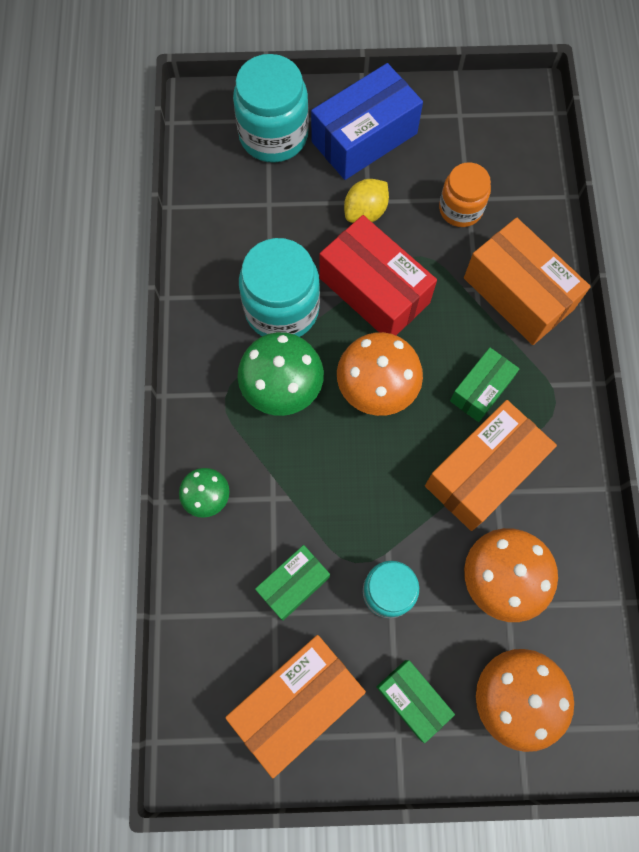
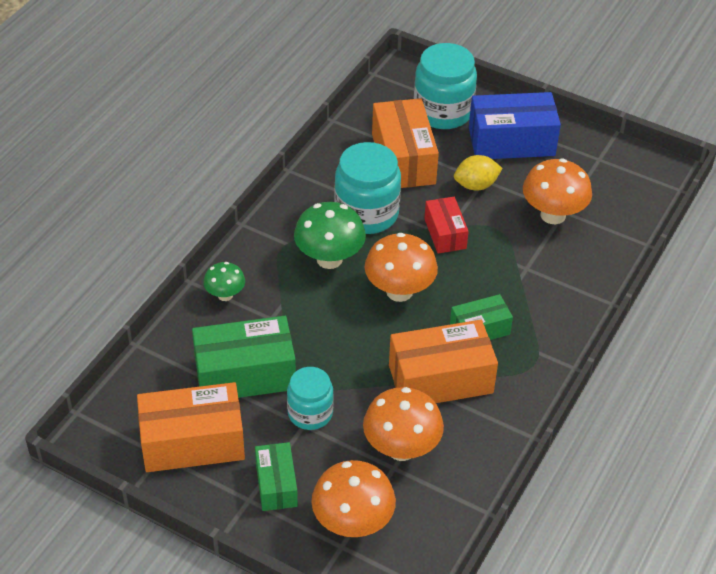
camera: 30 degrees right, 25 degrees down
green box [255,545,330,621] -> green box [192,316,296,398], size x1.73
red box [320,215,437,335] -> red box [424,197,469,253], size x0.58
orange jar [439,162,491,227] -> orange mushroom [523,158,592,224]
orange box [464,218,591,345] -> orange box moved to [372,98,439,188]

